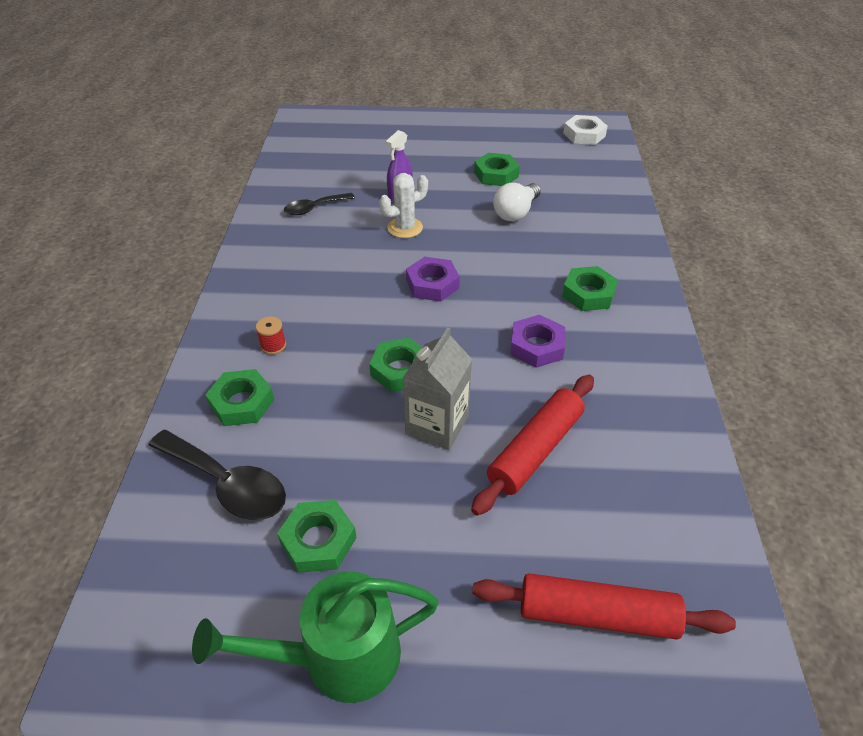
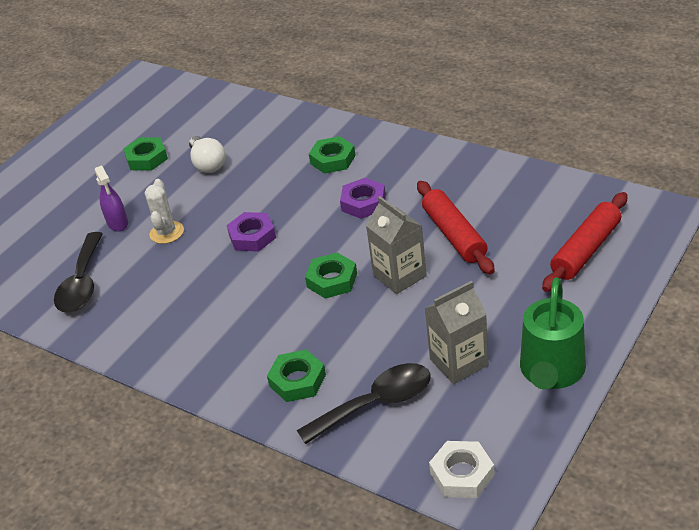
camera: 55 degrees left, 5 degrees down
red spool [256,316,286,355] -> none
green nut [277,500,357,573] -> grey carton [425,281,489,384]
black spoon [284,193,355,215] -> black spoon [54,232,103,312], size x1.60
white nut [563,115,608,145] -> white nut moved to [429,441,495,498]

